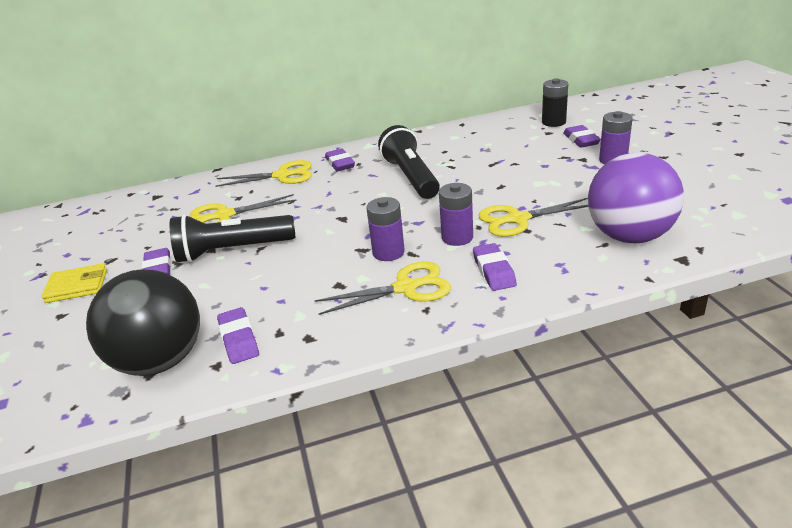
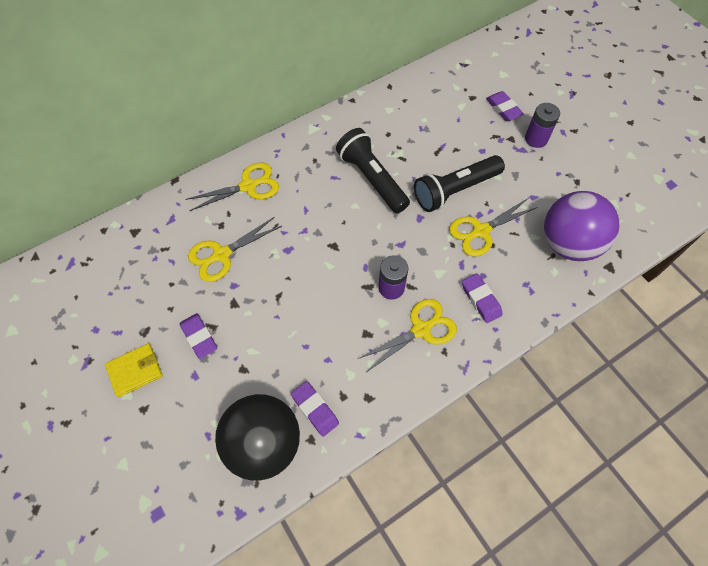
camera: 20 degrees left, 30 degrees up
black flashlight [170,214,295,263] -> black flashlight moved to [414,155,505,212]
purple eraser [325,148,355,171] -> none
purple battery [439,183,473,246] -> none
black battery [542,78,568,127] -> none

